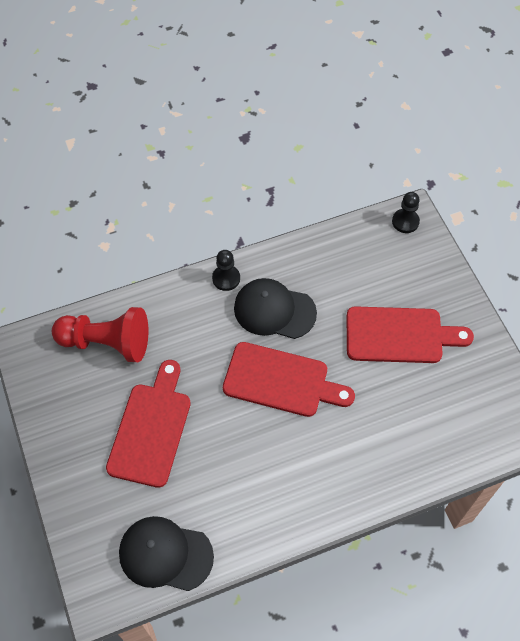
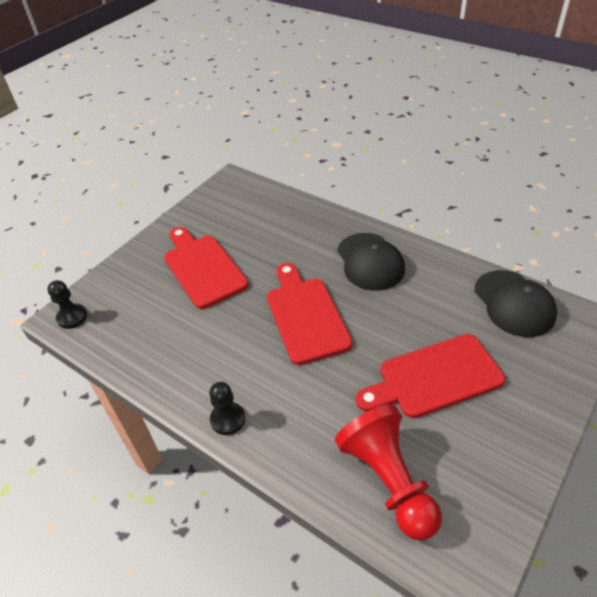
camera: 120 degrees left, 15 degrees down
black cap [234,278,317,339] -> black cap moved to [337,233,405,291]

